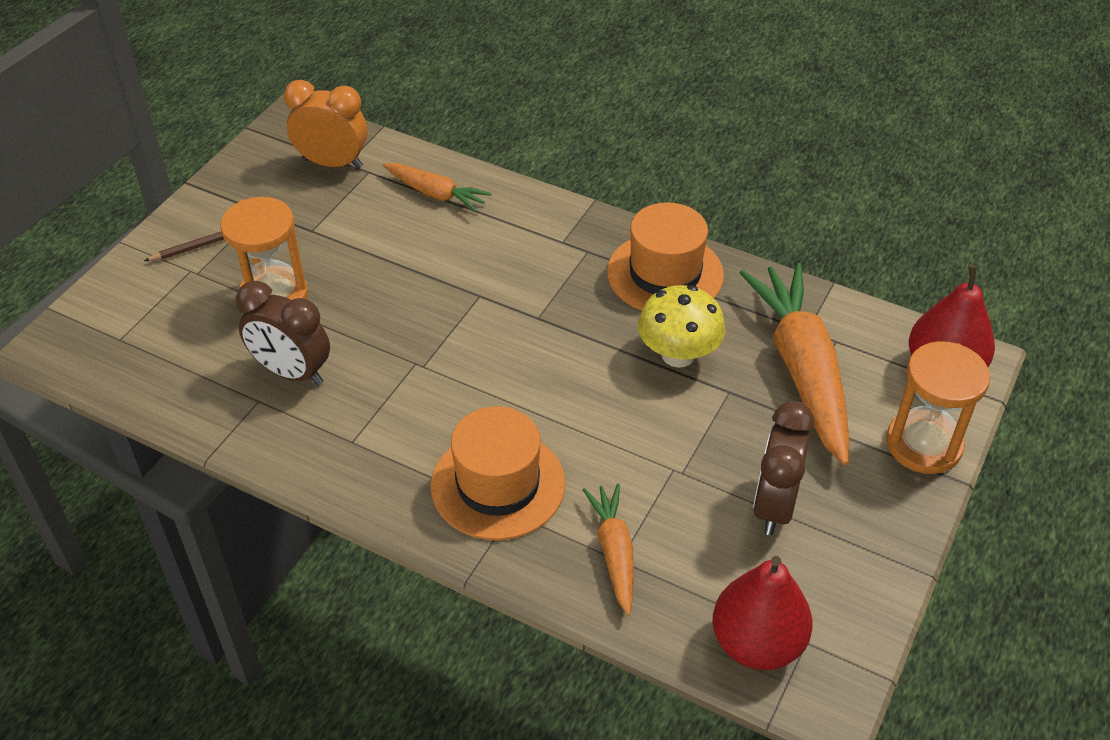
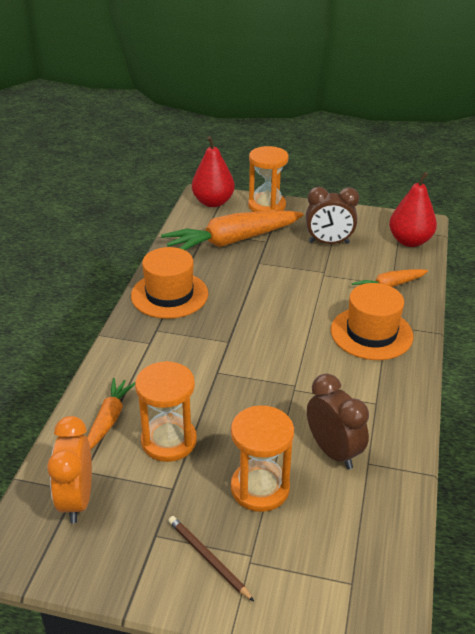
camera: 105 degrees left, 10 degrees down
brown clock [236,281,330,385] -> brown clock turned 45 degrees counterclockwise [307,374,369,469]
yellow mushroom [638,285,725,368] -> none
none -> orange hourglass [135,361,197,462]

